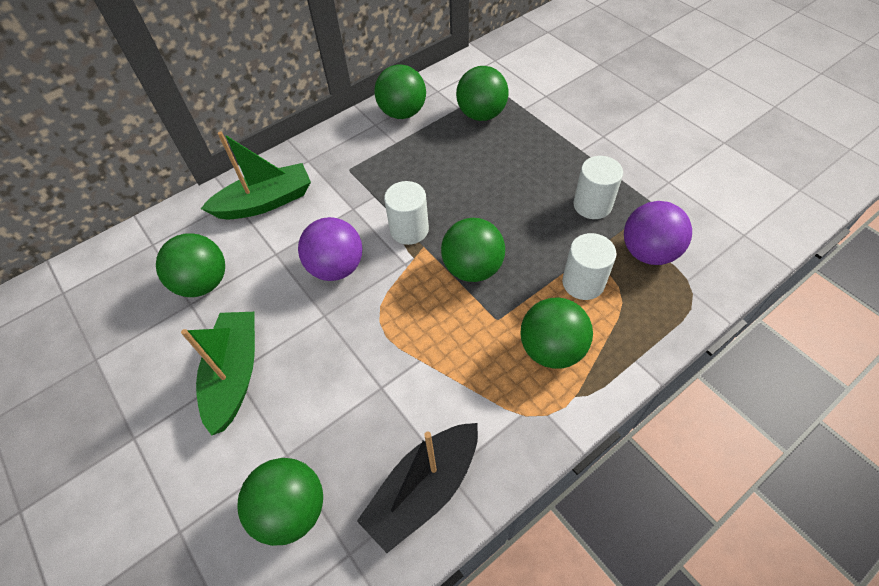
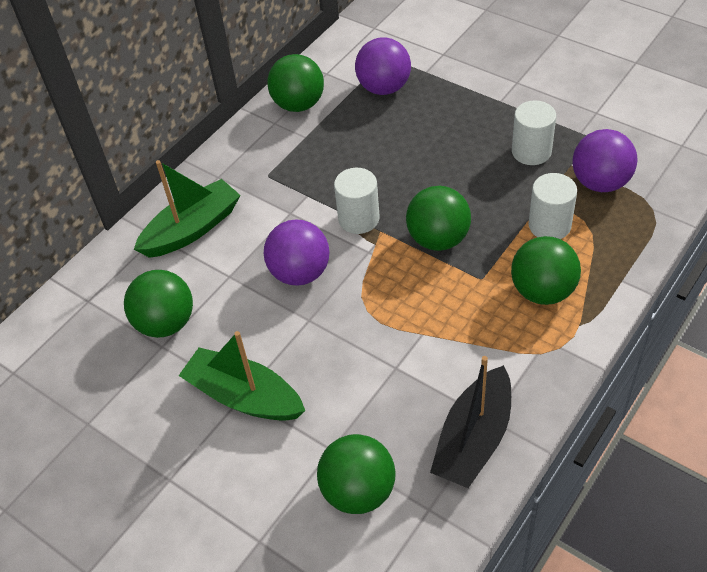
camera: 15 degrees left, 5 degrees down
green boat [181,312,255,436] -> green boat turned 45 degrees counterclockwise [178,331,305,421]
green ball [456,66,508,121] -> purple ball [355,37,411,95]

